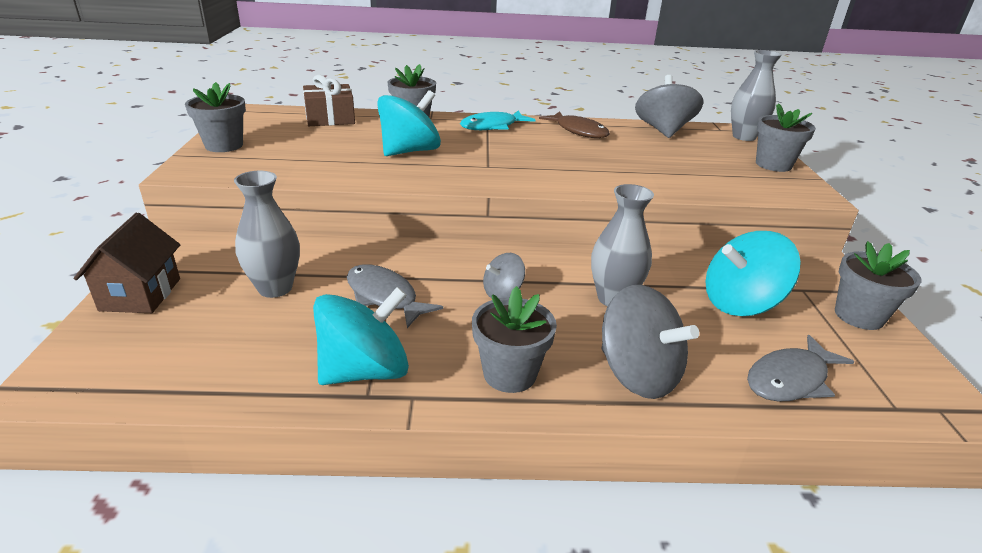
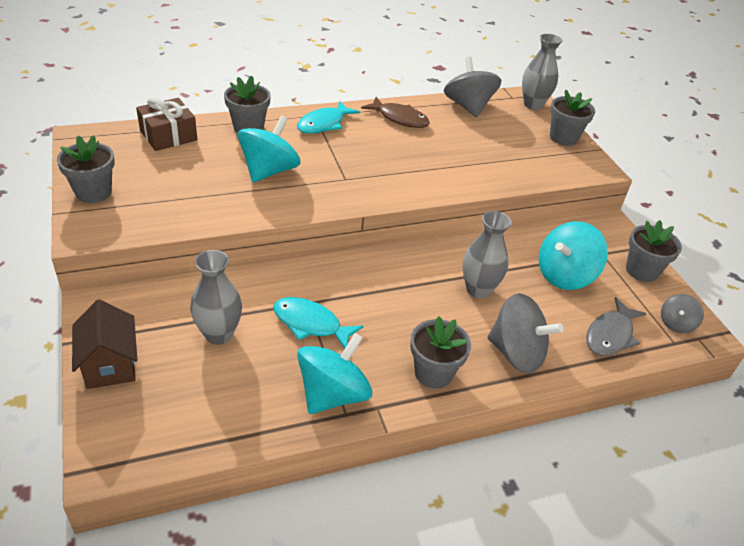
camera: 20 degrees left, 10 degrees up
grey fish [347,264,443,328] -> turquoise fish [273,297,363,349]
grey spinning top [483,253,525,298] -> grey spinning top moved to [661,294,704,333]

